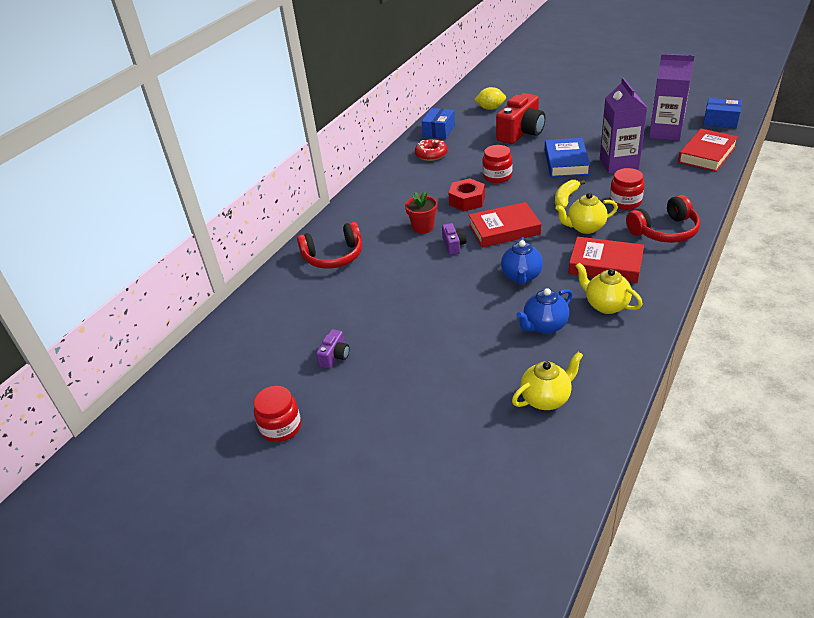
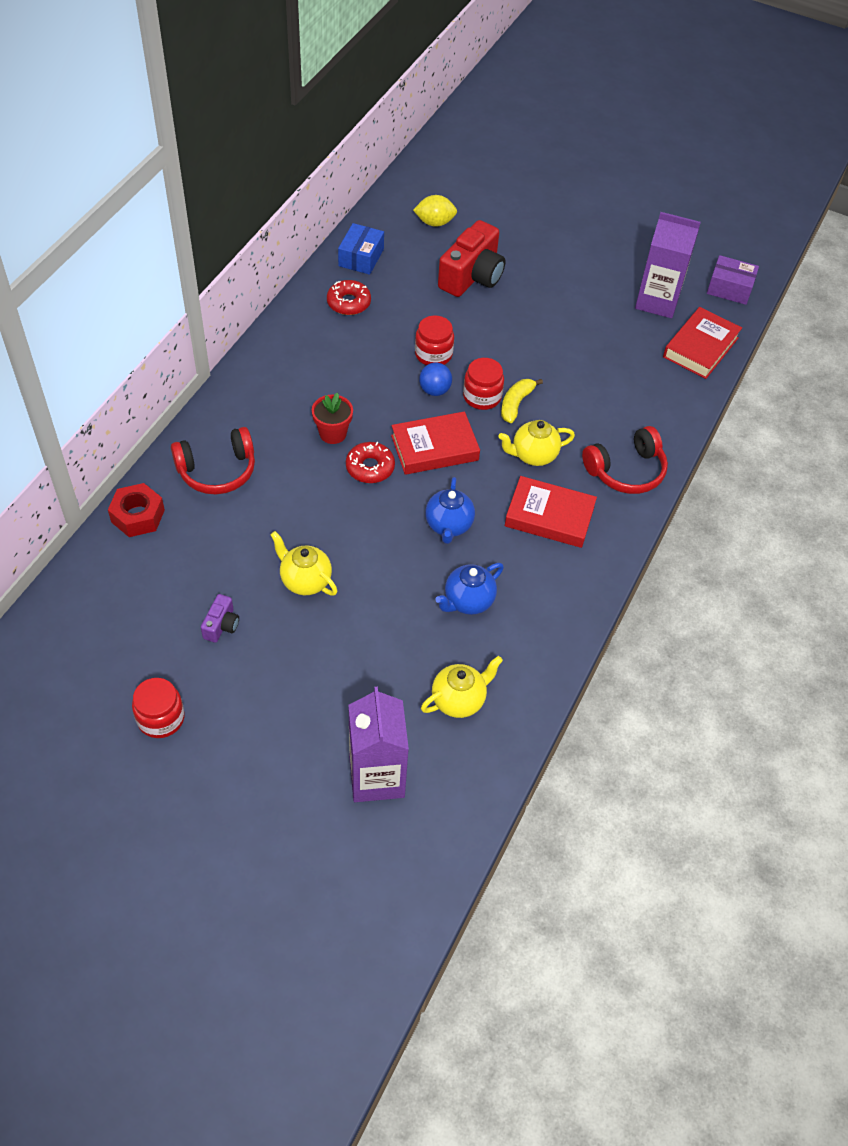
camera: 10 degrees left, 15 degrees up
purple camera [442,223,467,255] -> red donut [346,442,395,483]
red nut [449,178,485,211] -> red nut moved to [108,483,165,537]
blue book [545,138,590,177] -> none
yellow teapot [576,263,643,314] -> yellow teapot moved to [270,531,338,596]
purple carton [600,77,647,173] -> purple carton moved to [348,687,409,802]
red jar [609,168,645,210] -> red jar moved to [463,358,504,410]
blue box [703,98,742,128] -> purple box [707,255,759,305]
none -> blue ball [419,362,452,396]

